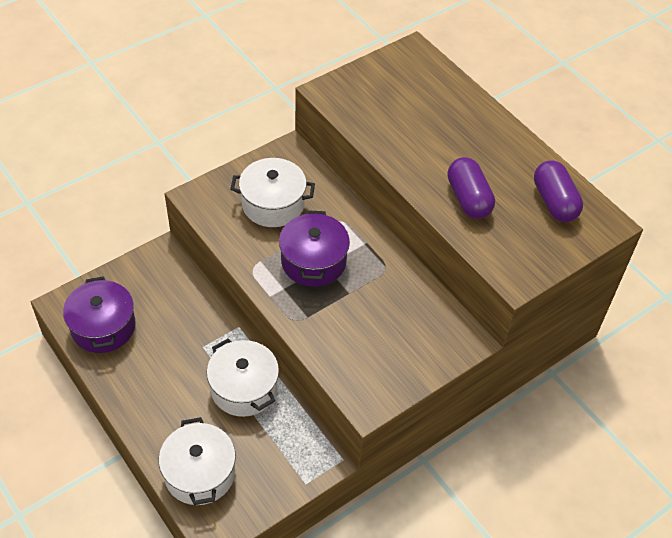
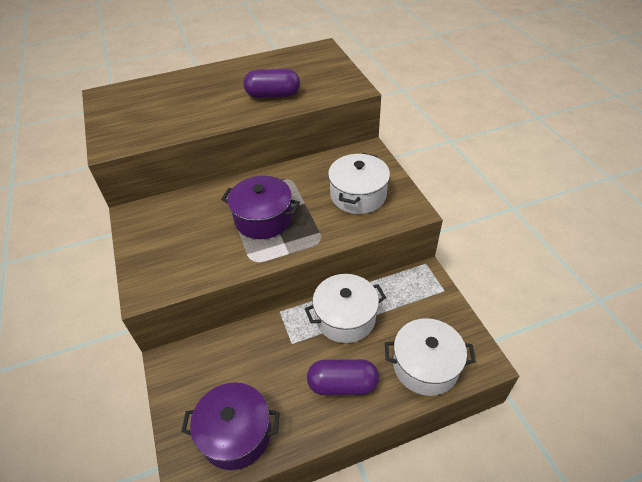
camera: 70 degrees left, 5 degrees down
white pot [230,158,315,227] -> white pot moved to [328,153,390,214]
purple capsule [534,161,583,222] -> purple capsule moved to [307,359,379,395]

